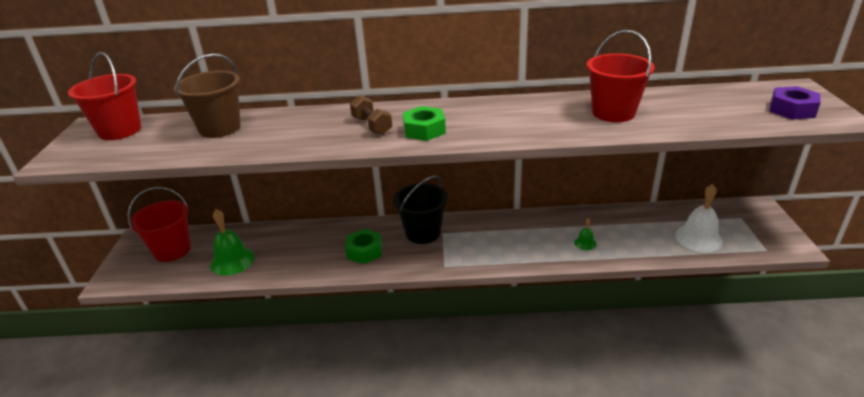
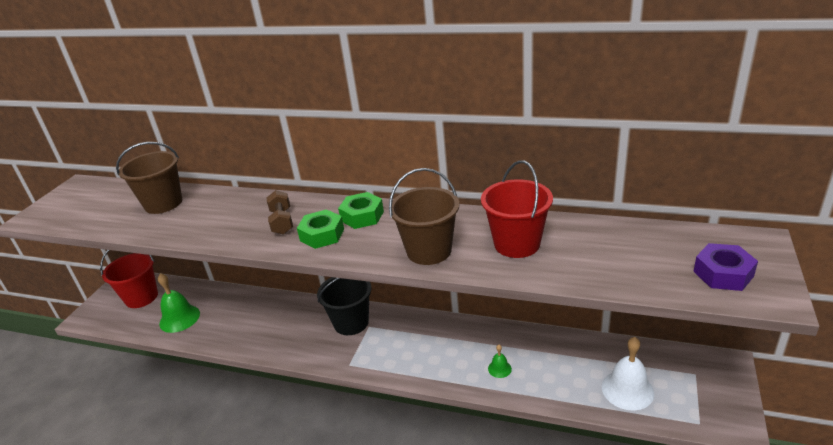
camera: 20 degrees right, 0 degrees up
red bucket [68,52,141,140] -> none
green nut [345,229,382,264] -> green nut moved to [338,192,384,229]
none -> brown bucket [389,168,459,265]

